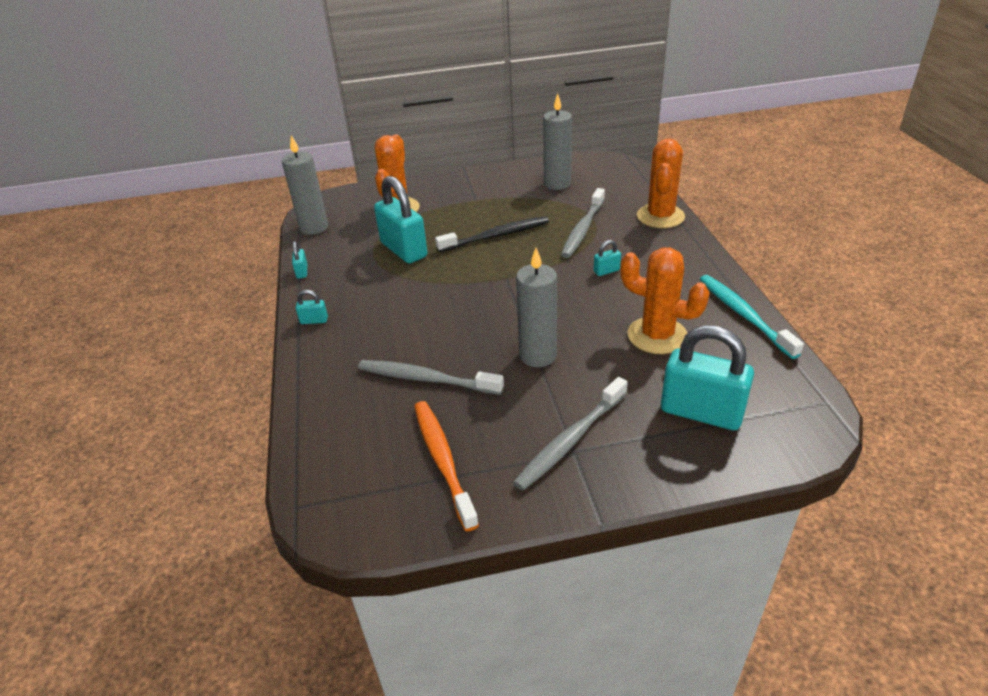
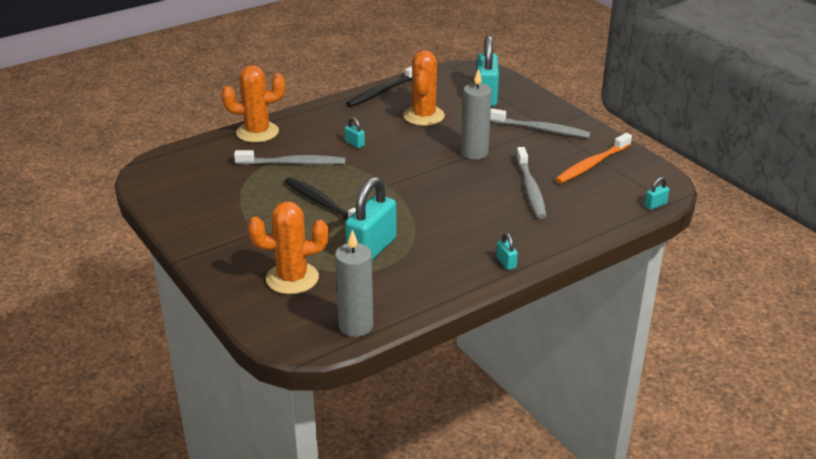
camera: 115 degrees left, 5 degrees down
turquoise padlock [292,241,307,279] -> turquoise padlock moved to [645,177,669,210]
grey candle [543,93,572,190] -> none
turquoise toothbrush [700,275,804,359] -> black toothbrush [346,66,412,107]

